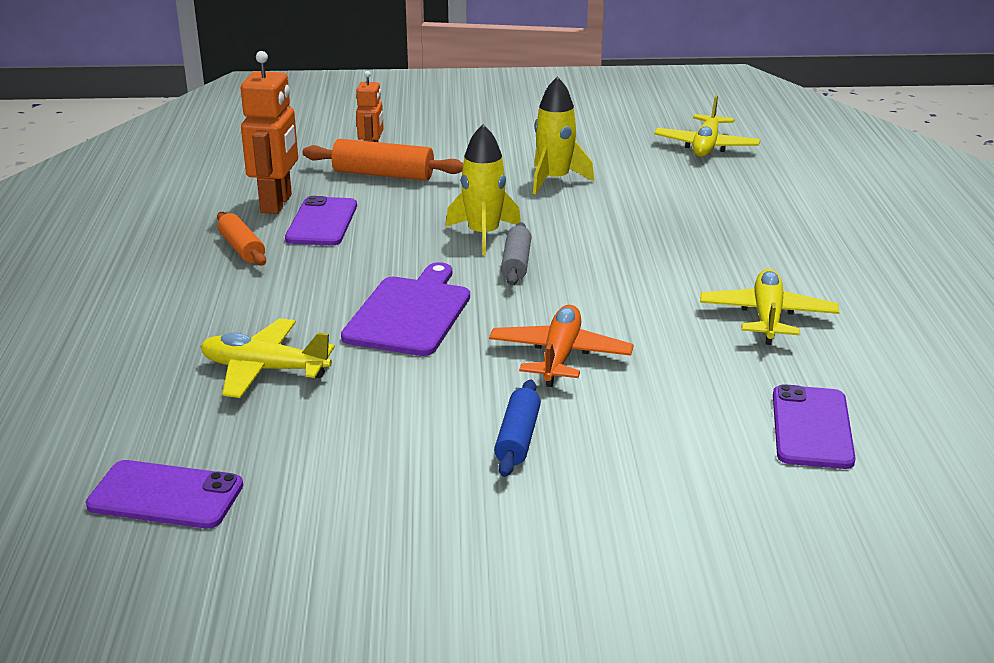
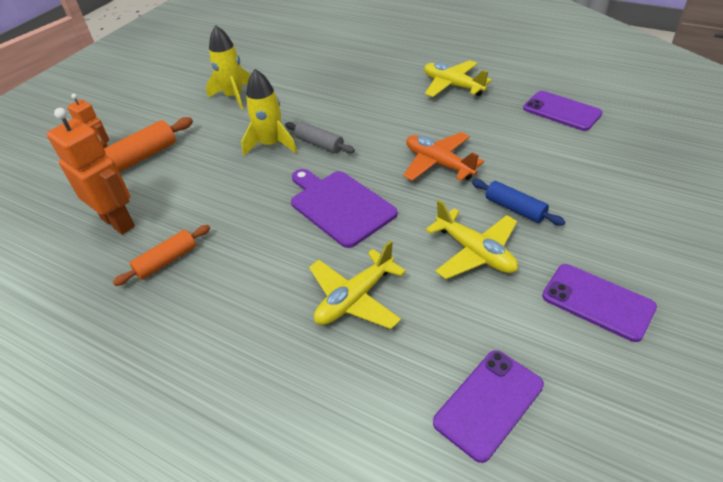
camera: 55 degrees left, 15 degrees up
orange rolling pin [217,212,266,266] -> orange rolling pin turned 45 degrees counterclockwise [113,225,210,286]
purple phone [285,196,357,245] -> purple phone moved to [542,264,657,342]
yellow plane [654,95,760,157] -> yellow plane moved to [426,200,518,279]

